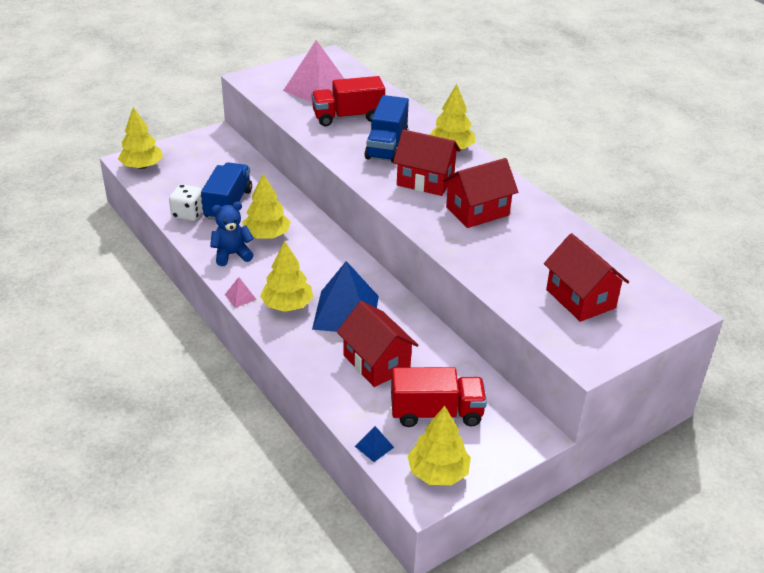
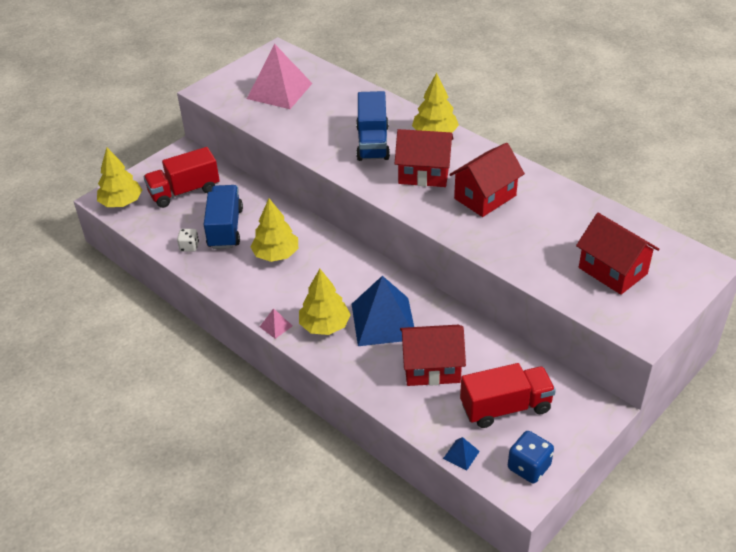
camera: 10 degrees left, 5 degrees up
white dice [169,184,203,221] -> white dice [177,229,199,252], size x0.65
blue teddy bear [210,202,254,266] -> none
red truck [312,76,385,126] -> red truck moved to [143,147,220,208]
red house [337,301,419,387] -> red house turned 45 degrees counterclockwise [400,325,466,386]
yellow tree [408,406,471,485] -> blue dice [508,431,554,483]

